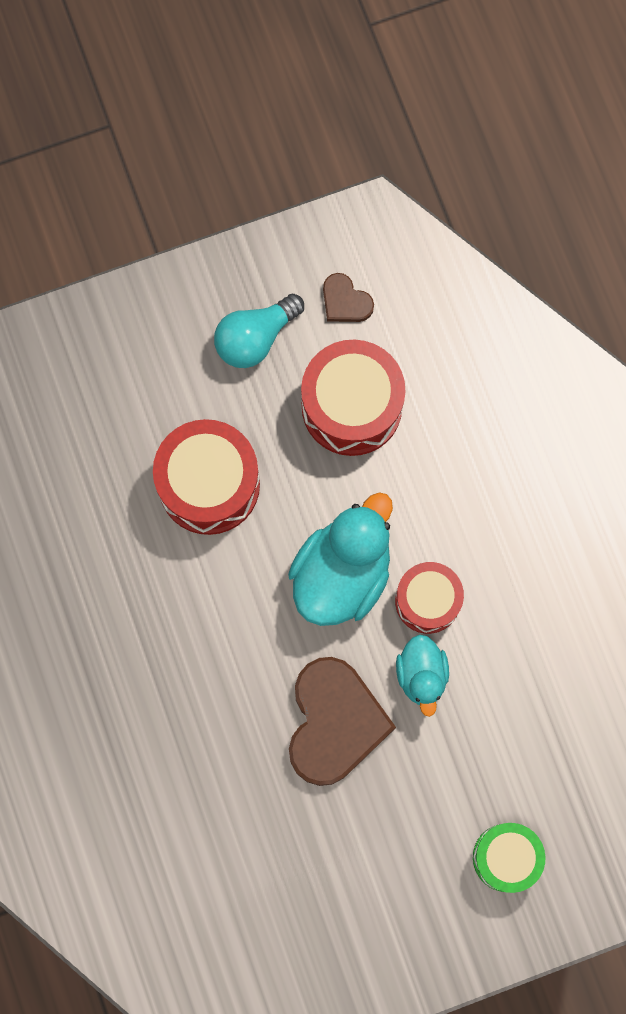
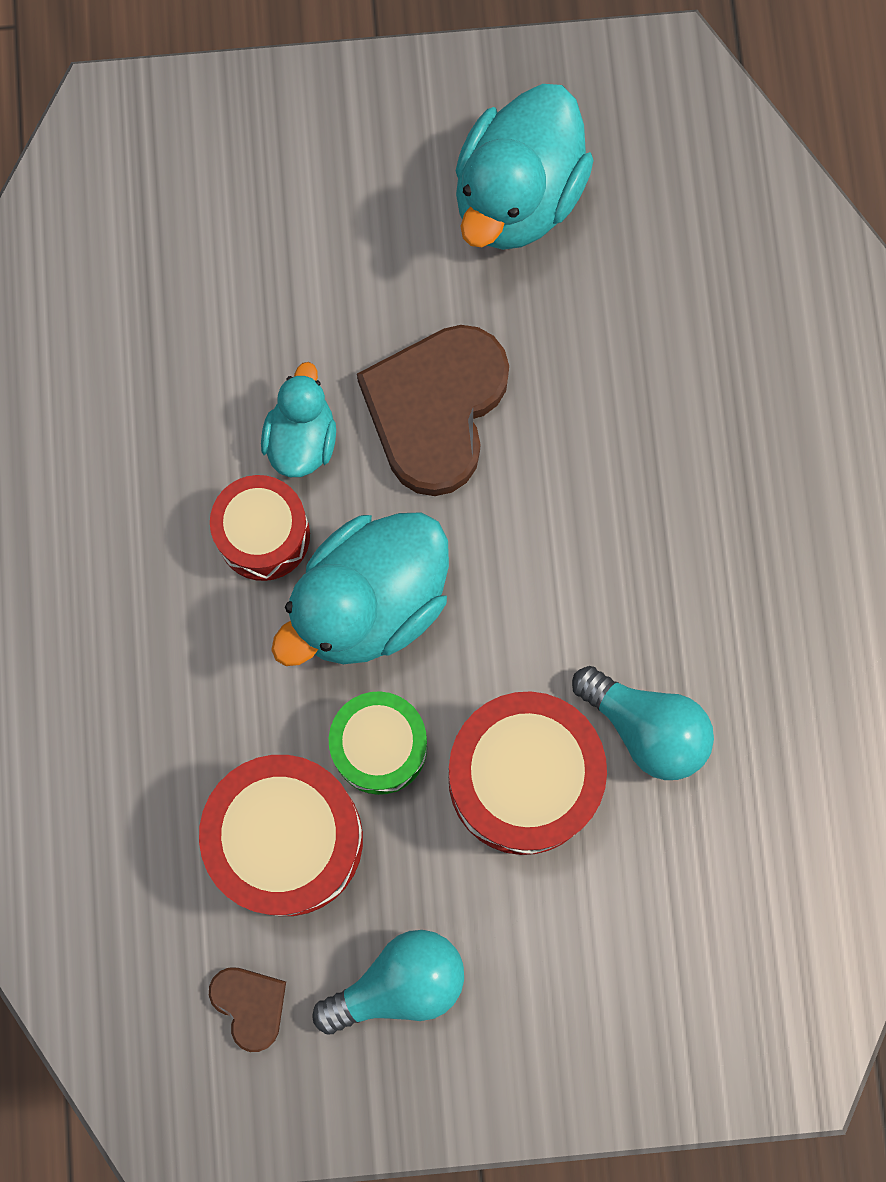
camera: 165 degrees left, 0 degrees up
green drum [473,823,545,893] -> green drum moved to [329,691,427,795]
none -> turquoise duck [456,84,594,250]
none -> turquoise light bulb [572,666,714,780]

